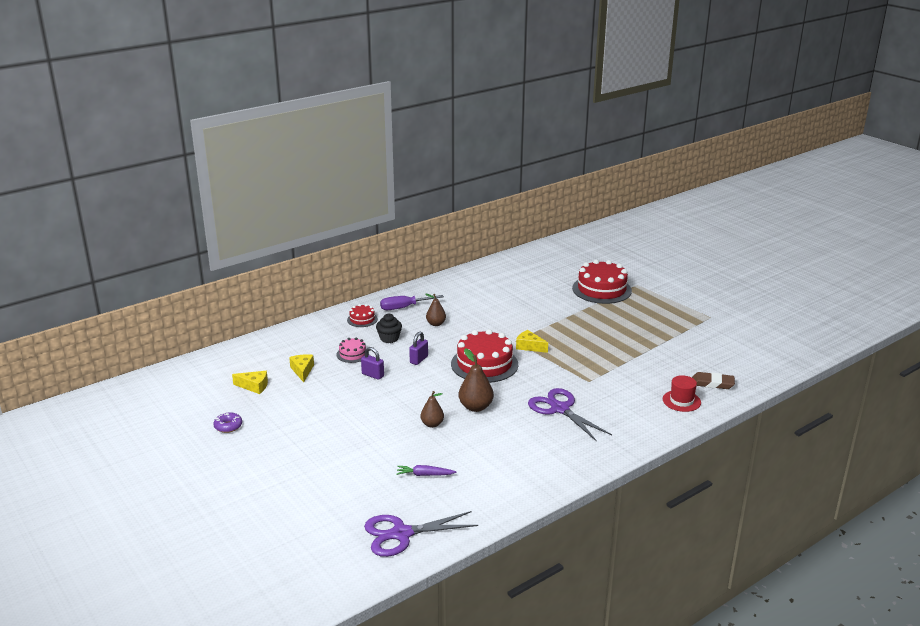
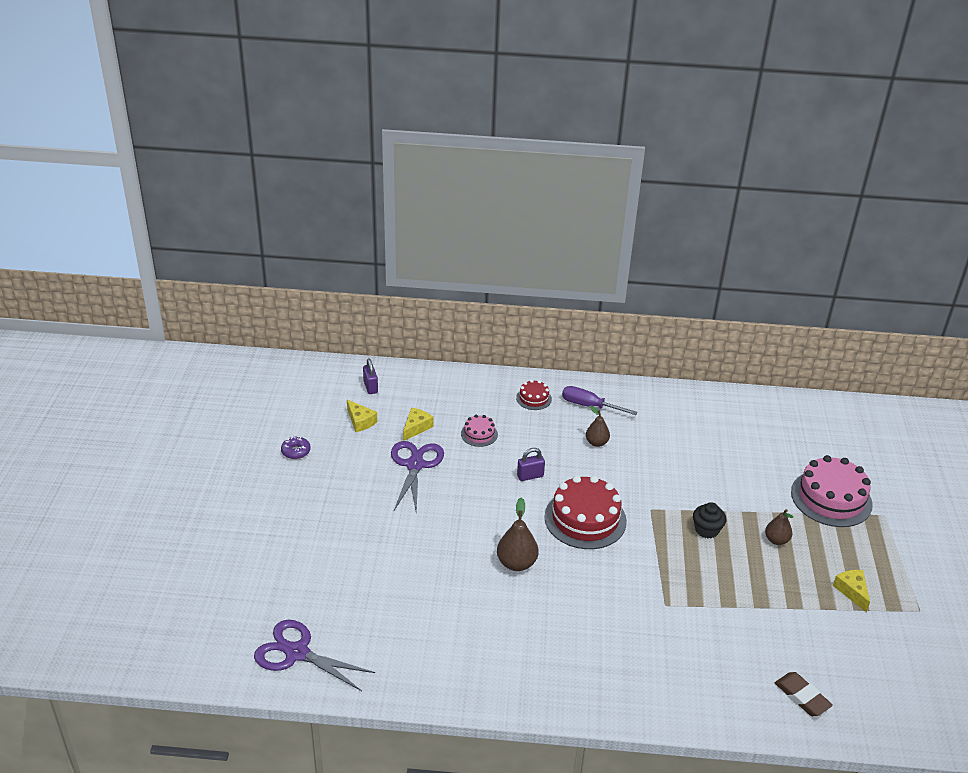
camera: 40 degrees right, 10 degrees up
purple padlock [361,347,384,380] -> purple padlock moved to [363,359,378,394]
black cupcake [376,314,402,343] -> black cupcake moved to [693,502,726,538]
purple carrot [396,465,457,476] -> none
brown pear [420,391,444,428] -> brown pear moved to [765,509,793,545]
yellow cheese [516,330,548,353] -> yellow cheese moved to [833,570,870,612]
purple scissors [528,388,612,442] -> purple scissors moved to [391,441,444,512]
red cake [572,260,632,304] -> pink cake [791,455,873,527]
red hat [663,375,701,412] -> none

